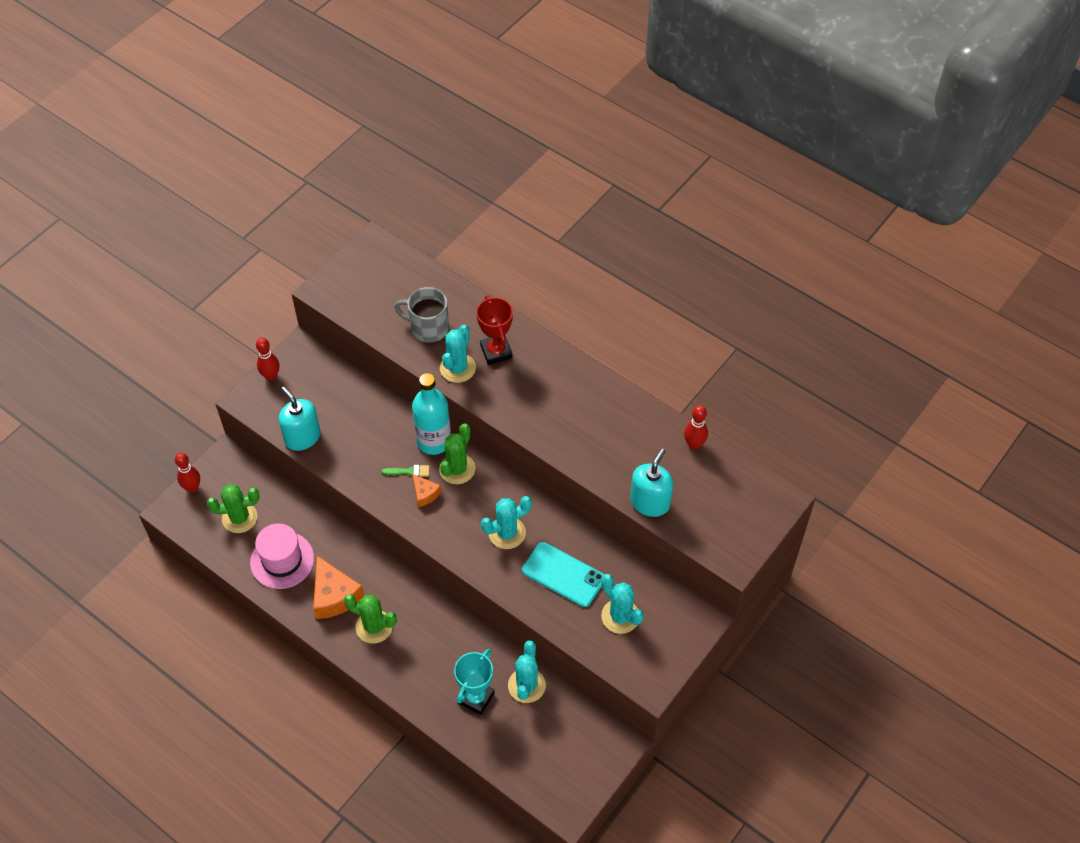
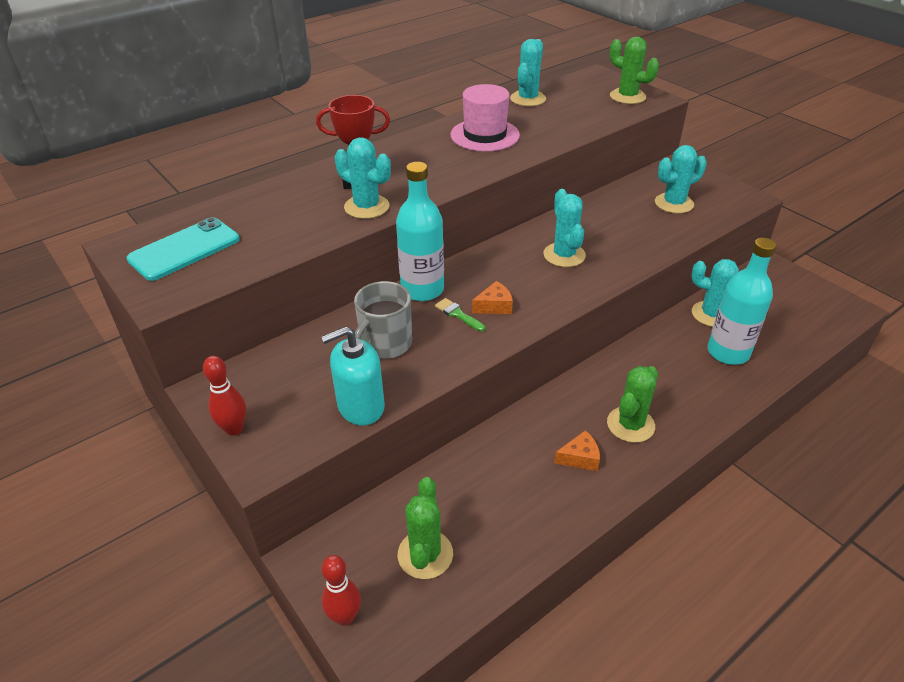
camera: 75 degrees left, 15 degrees down
pink hat [250,523,314,589] -> pink hat moved to [451,84,520,152]
orange cheese [313,556,365,619] -> orange cheese [554,430,600,471], size x0.54
green brush [382,465,429,477] -> green brush turned 60 degrees counterclockwise [435,298,485,332]
grey mug [394,287,449,343] -> grey mug moved to [354,281,412,359]
green cactus [439,423,475,484] -> green cactus moved to [610,37,659,104]
turquoise trophy [454,649,495,715] -> turquoise bottle [707,238,776,365]
turquoise phone [522,542,604,607] -> turquoise phone moved to [127,217,240,281]
turquoise soap dispenser [630,449,673,517] -> none
red bowling pin [684,405,708,450] -> turquoise cactus [510,39,546,106]

